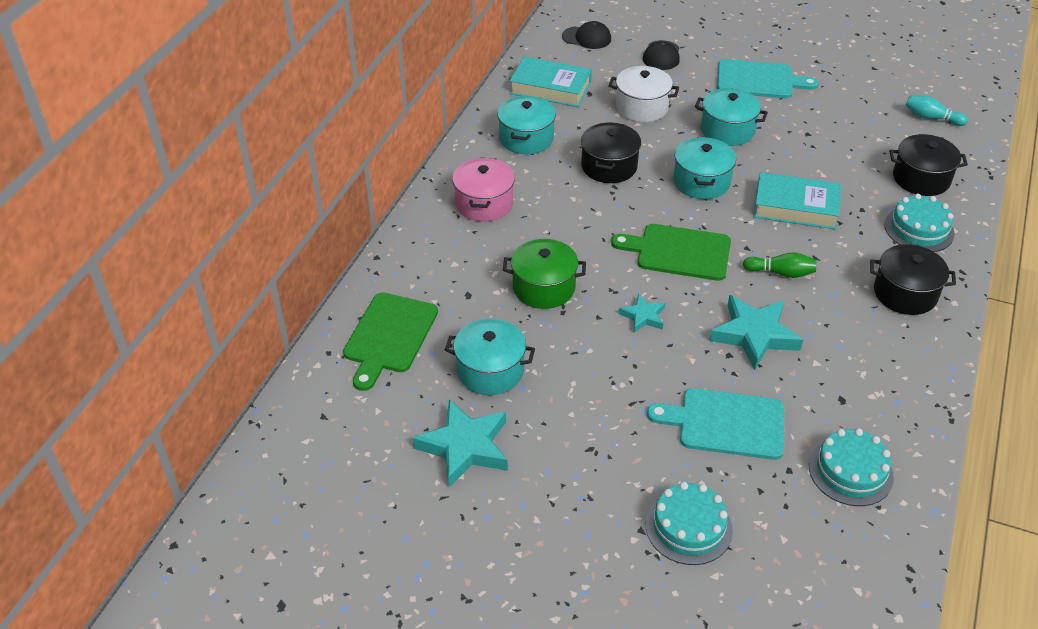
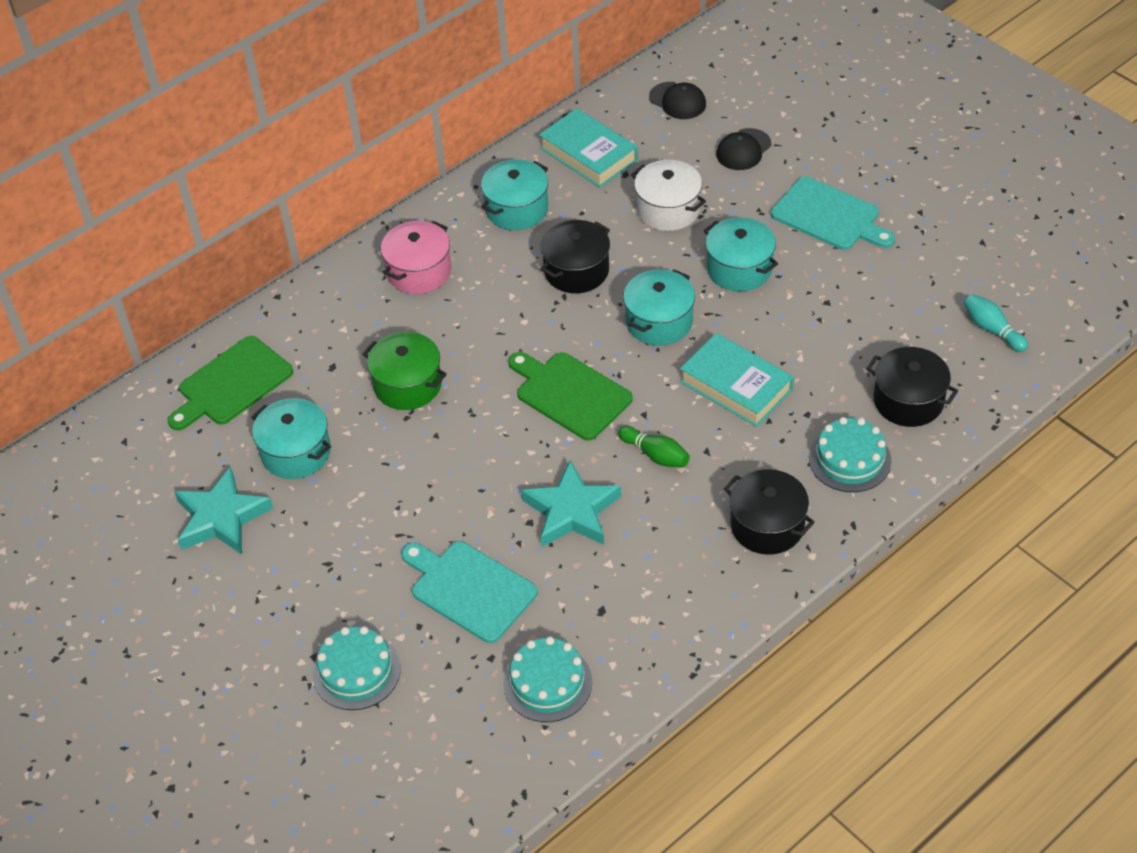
camera: 30 degrees right, 5 degrees up
turquoise star [618,294,665,332] -> none

